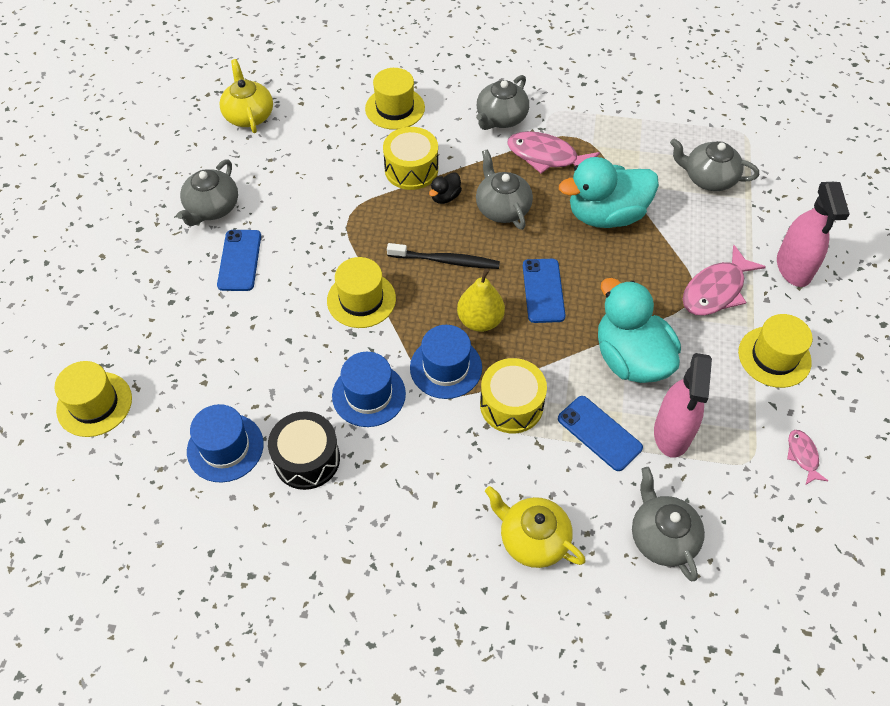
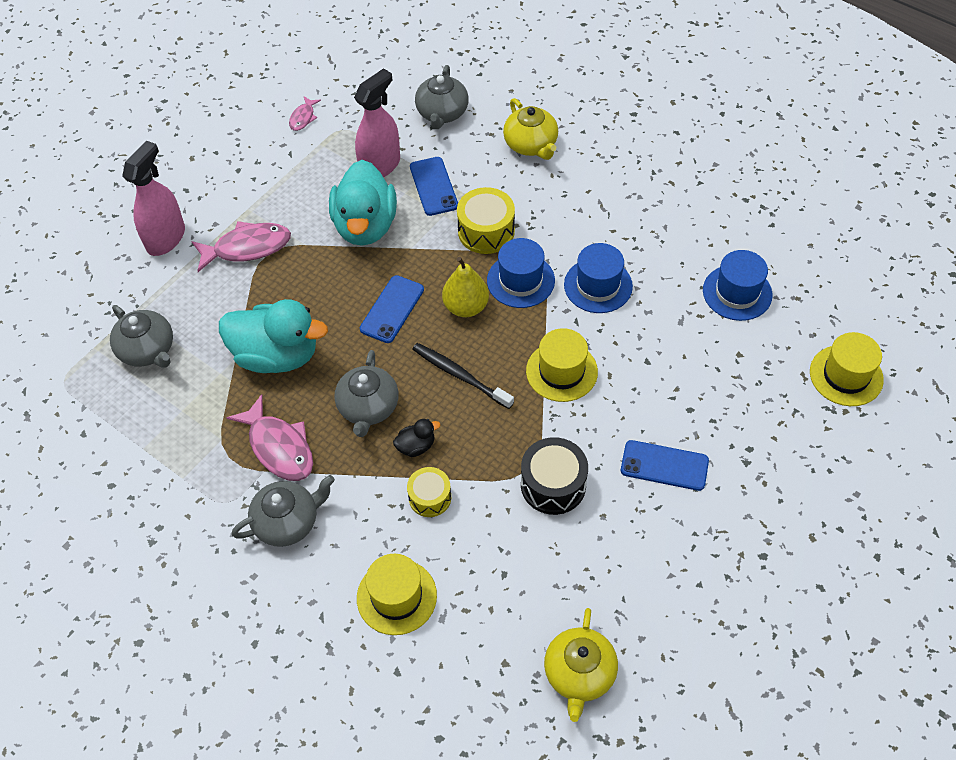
camera: 150 degrees left, 0 degrees up
grey teapot [177,159,238,226] -> none
blue phone [217,230,261,291] -> blue phone turned 75 degrees clockwise [621,440,709,491]
black drum [268,411,340,490] -> black drum moved to [521,437,588,515]
yellow drum [383,127,438,190] -> yellow drum [407,467,451,517], size x0.65
yellow hat [738,314,813,388] -> none

